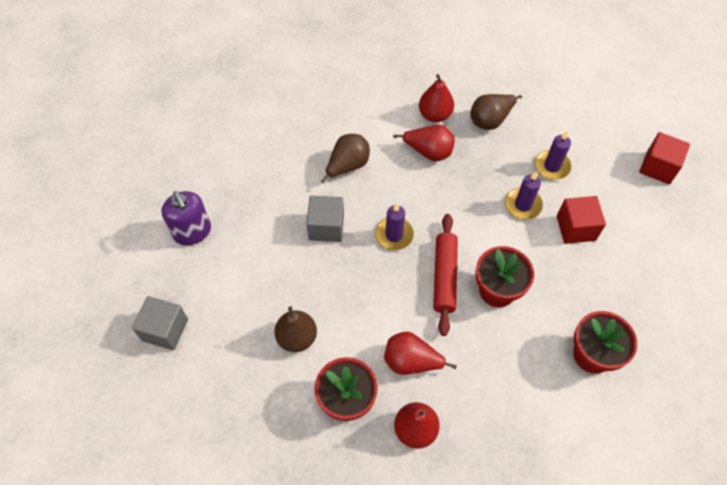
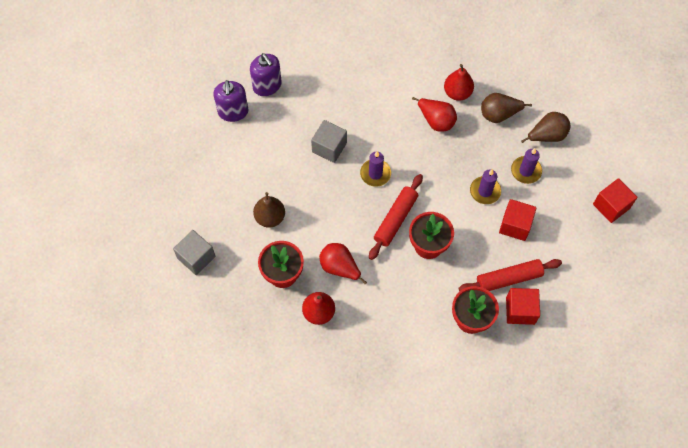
camera: 25 degrees right, 5 degrees up
grey cube [132,296,188,350] -> grey cube moved to [173,230,216,275]
brown pear [321,134,370,183] -> brown pear moved to [521,112,571,143]
none -> purple soap dispenser [250,53,282,96]
none -> red rolling pin [459,259,562,292]
none -> red cube [506,288,540,325]

